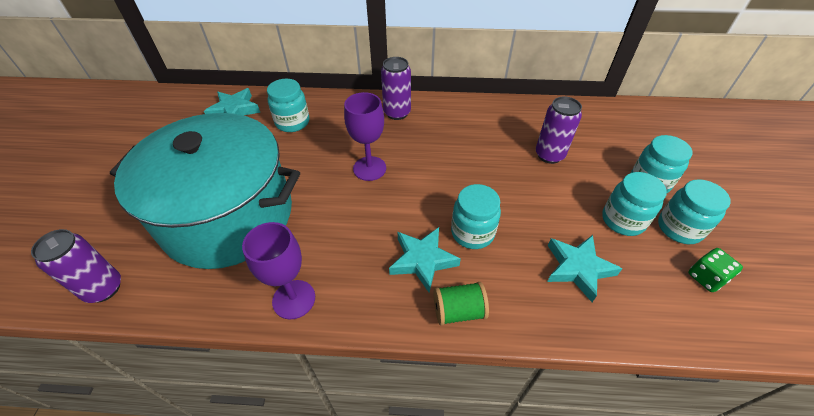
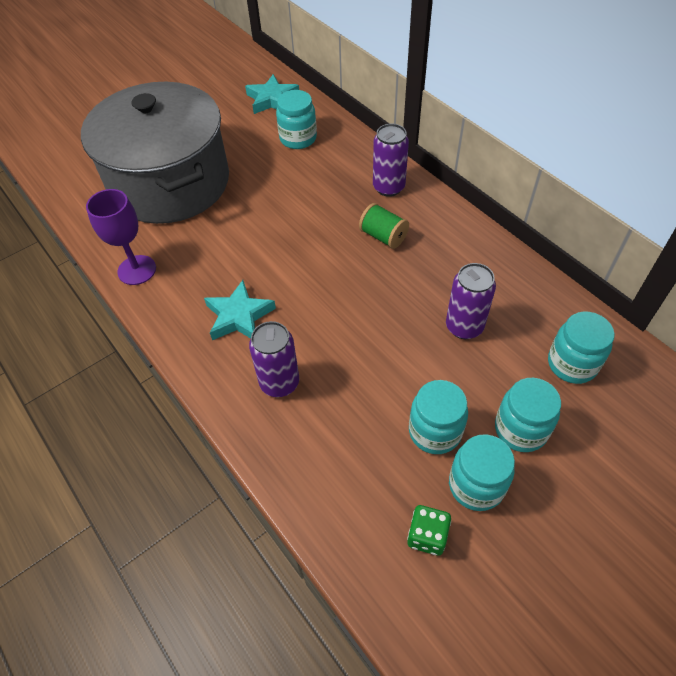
camera: 50 degrees right, 5 degrees up
purple can [31,229,121,303] -> purple can moved to [249,321,299,397]
turquoise pot [110,113,300,269] -> grey pot [81,82,229,224]
purple goblet [344,92,386,181] -> none
green spool [434,282,489,326] -> green spool moved to [359,203,409,249]
turquoise jar [451,184,501,249] -> turquoise jar moved to [548,312,615,384]
turquoise star [547,235,622,302] -> none

